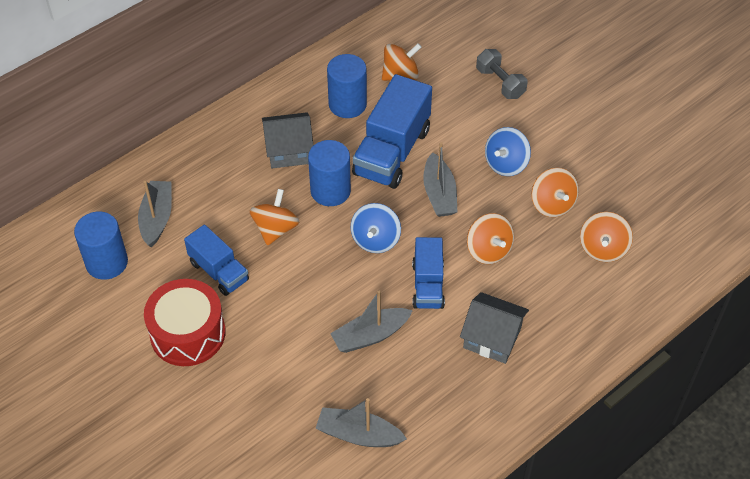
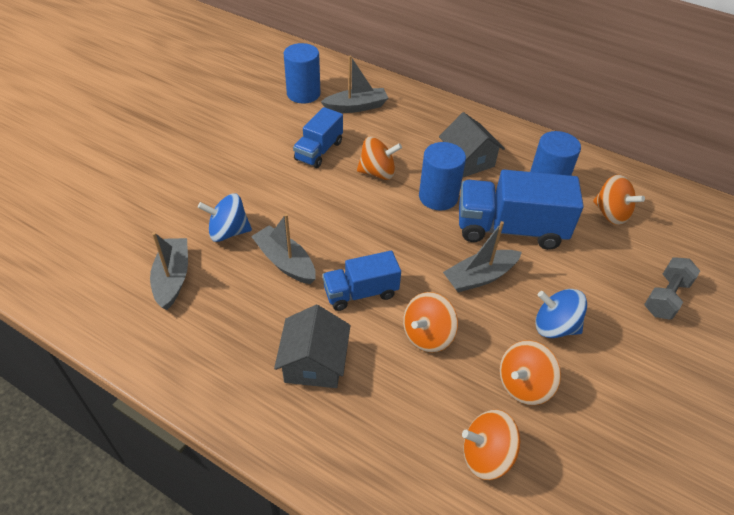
camera: 70 degrees right, 5 degrees down
red drum [144,279,226,366] -> none
blue spinning top [351,203,401,253] -> blue spinning top moved to [198,193,252,242]

